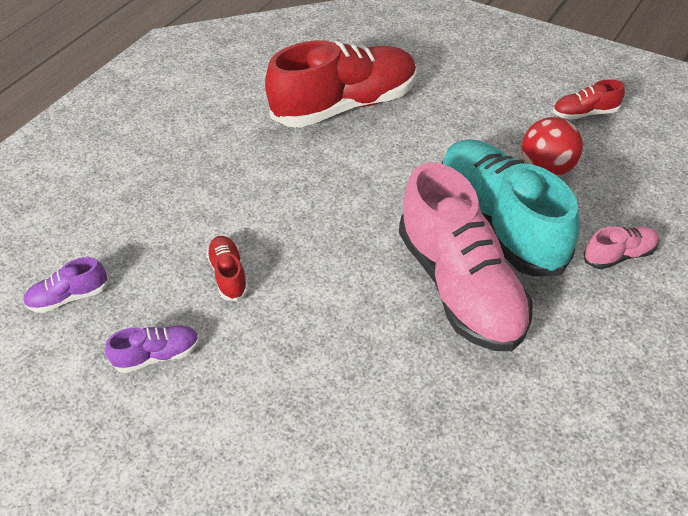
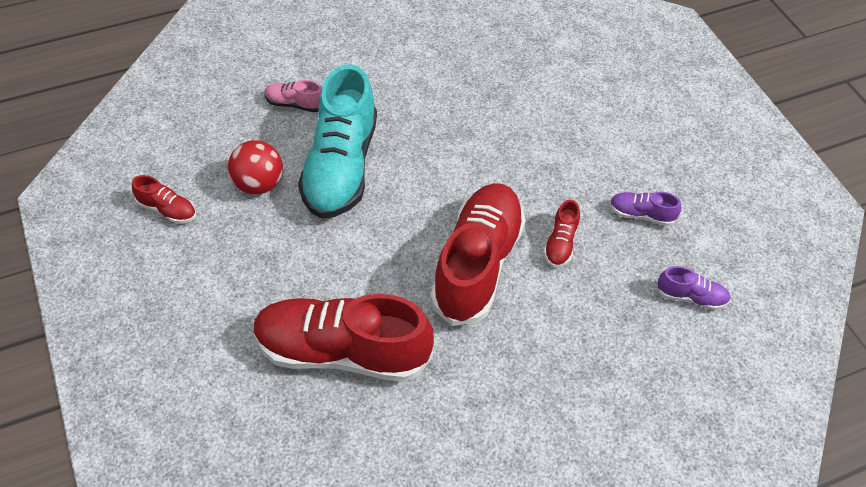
camera: 150 degrees left, 5 degrees up
pink shoe [399,162,532,351] -> none
none -> red shoe [430,183,526,326]

